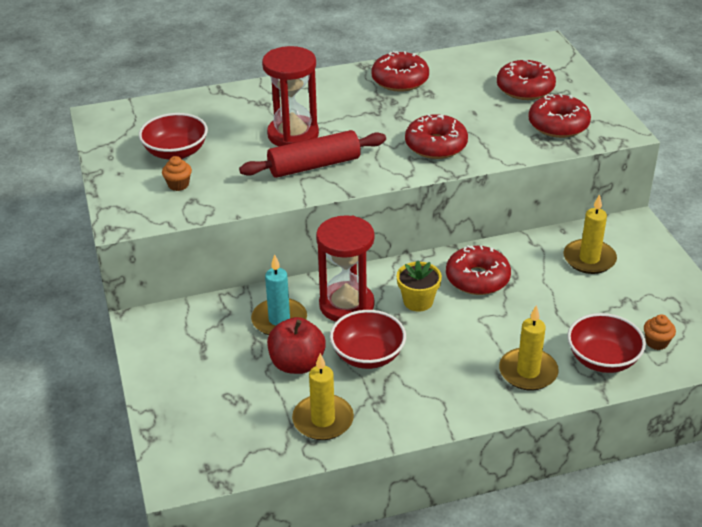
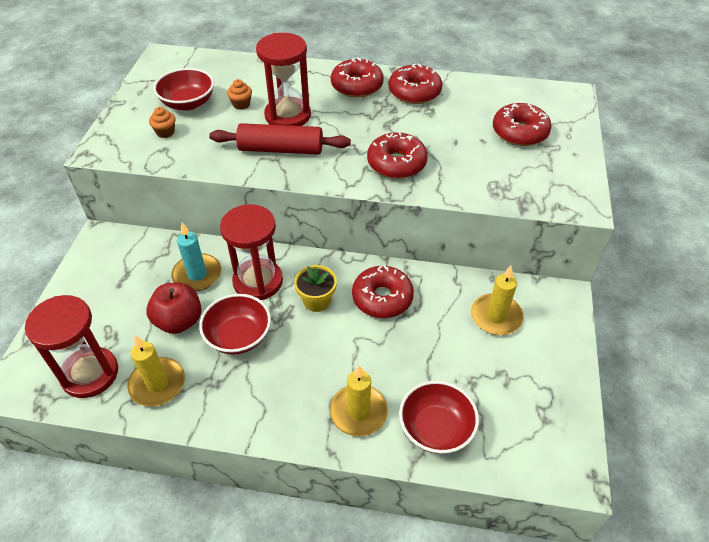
camera: 25 degrees right, 10 degrees up
red donut [528,94,591,138] -> red donut moved to [331,57,384,98]
orange cupcake [644,314,676,350] -> orange cupcake moved to [227,79,252,109]
none -> red hourglass [25,295,118,398]

